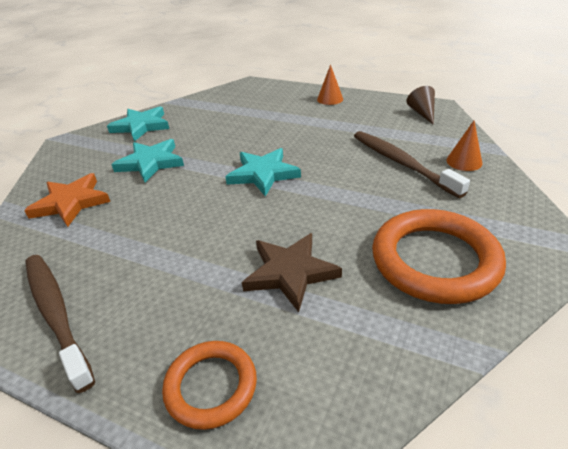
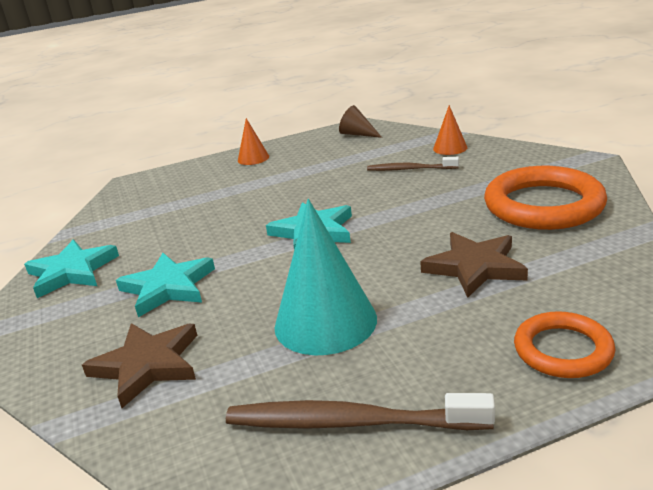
camera: 45 degrees left, 10 degrees down
orange star [24,173,110,227] -> brown star [82,323,197,408]
brown toothbrush [354,131,470,198] -> brown toothbrush [367,157,459,171], size x0.61
none -> turquoise cone [274,199,377,355]

